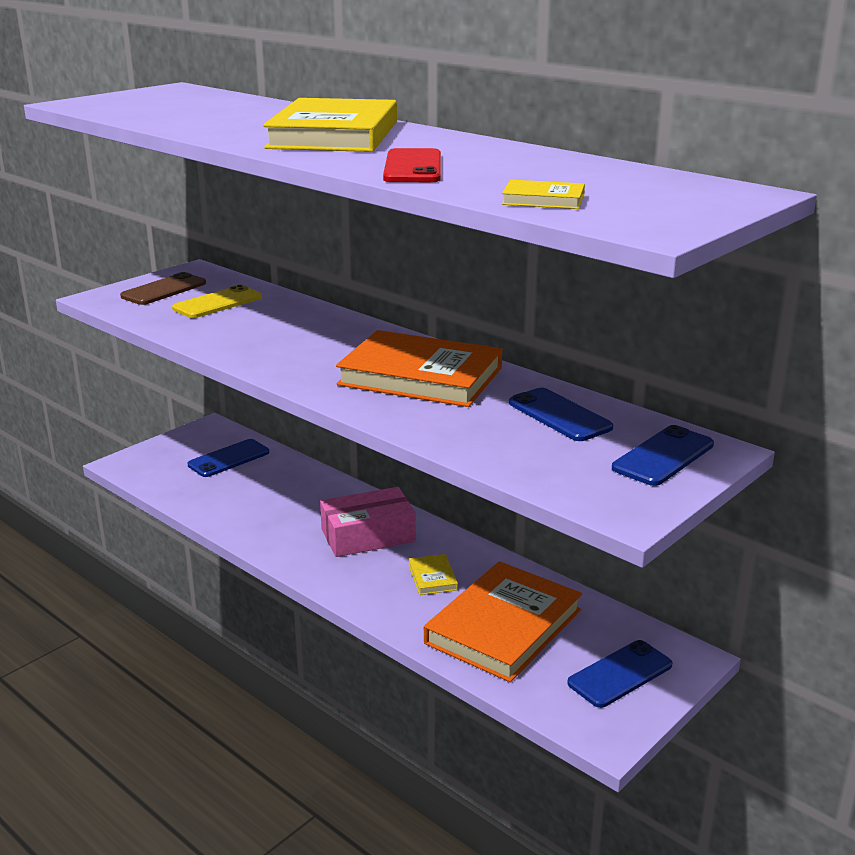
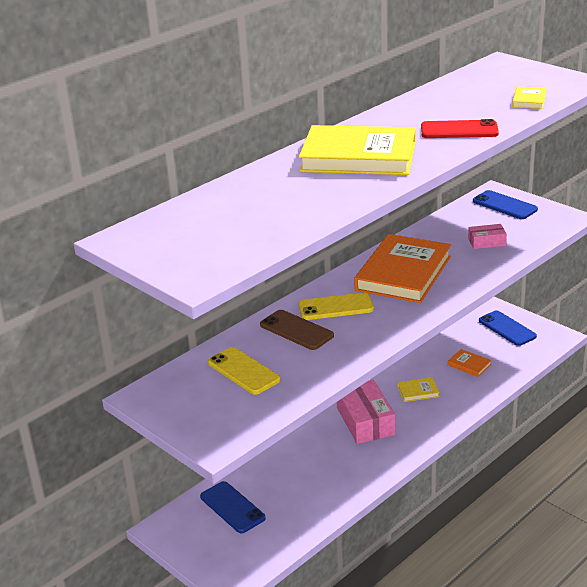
camera: 85 degrees left, 5 degrees up
brown phone [120,272,206,305] -> brown phone moved to [260,310,334,350]
orange book [424,561,582,682] -> orange book [448,349,491,377], size x0.41
blue phone [509,388,613,441] -> none
none -> yellow phone [299,293,374,320]
none -> pink box [468,224,507,249]

